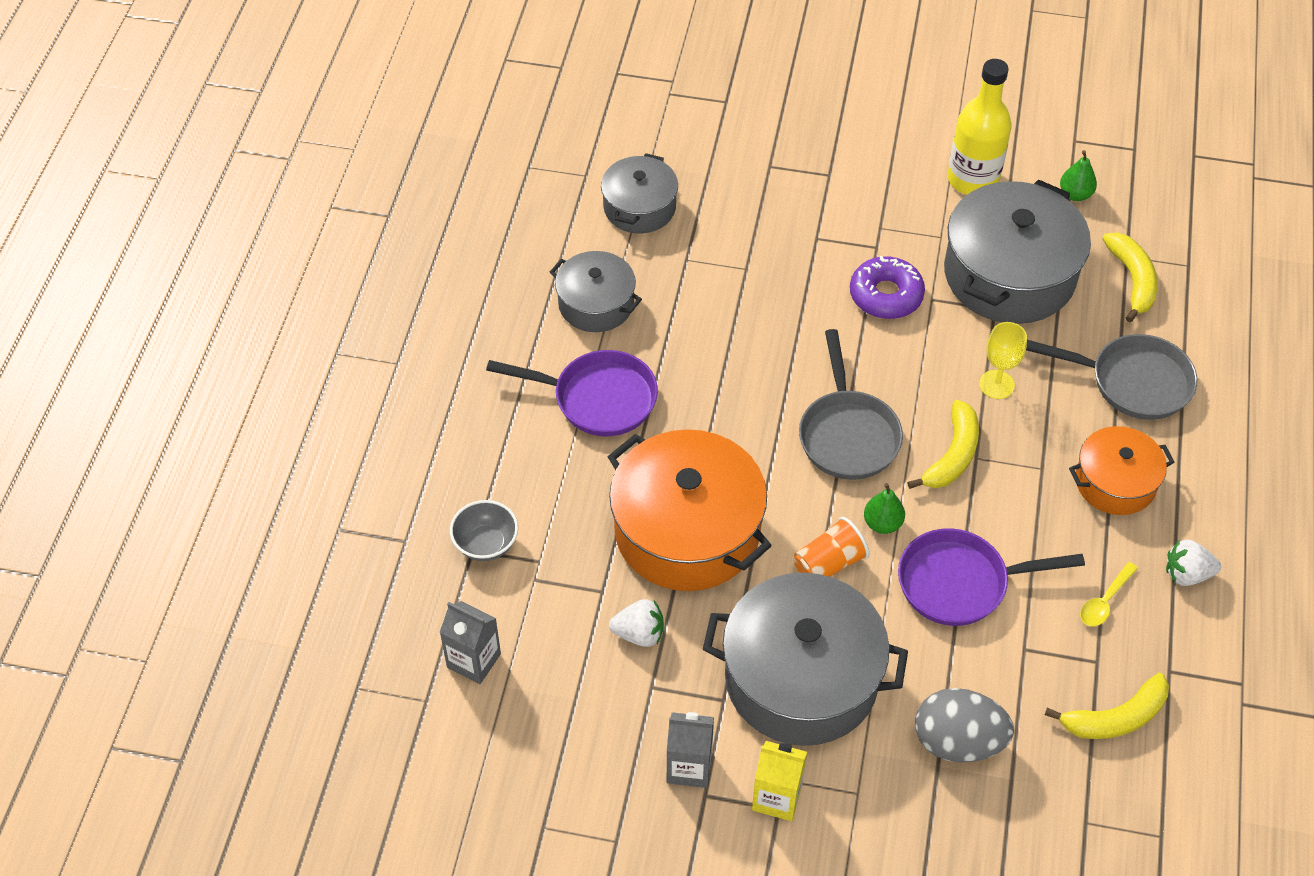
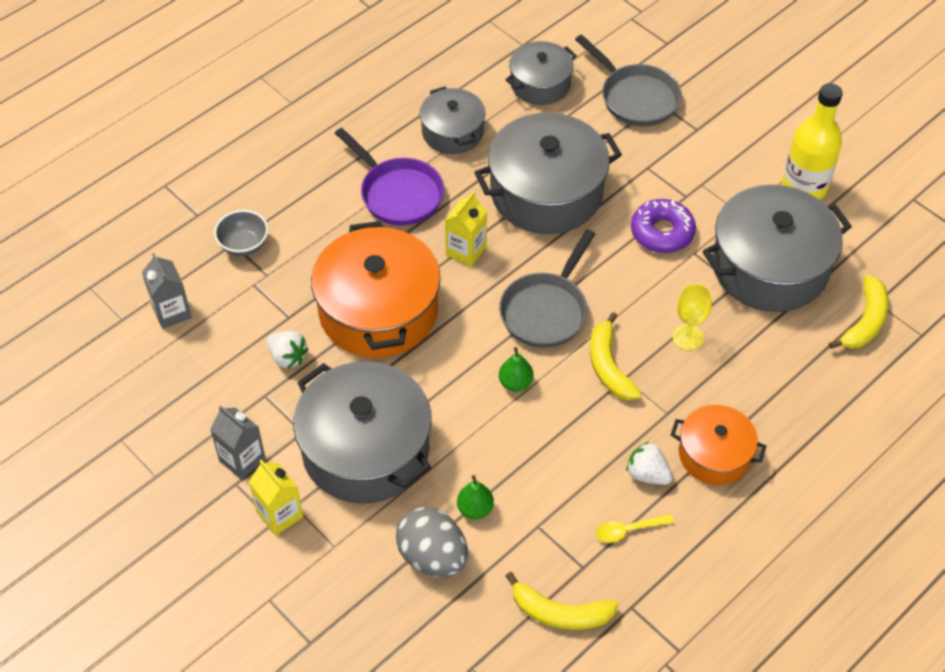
camera: 35 degrees right, 0 degrees up
orange cup [794,517,869,577] -> none
purple pan [898,528,1085,626] -> none
yellow banana [907,400,979,489] -> yellow banana turned 105 degrees clockwise [590,312,641,400]
grey pan [1026,334,1197,420] -> grey pan moved to [575,35,682,127]
green pear [1060,150,1097,201] -> green pear moved to [457,475,494,519]
white strawberry [1166,540,1221,586] -> white strawberry moved to [626,441,673,485]
none -> yellow carton [445,191,487,267]
none -> grey pot [474,113,622,234]

